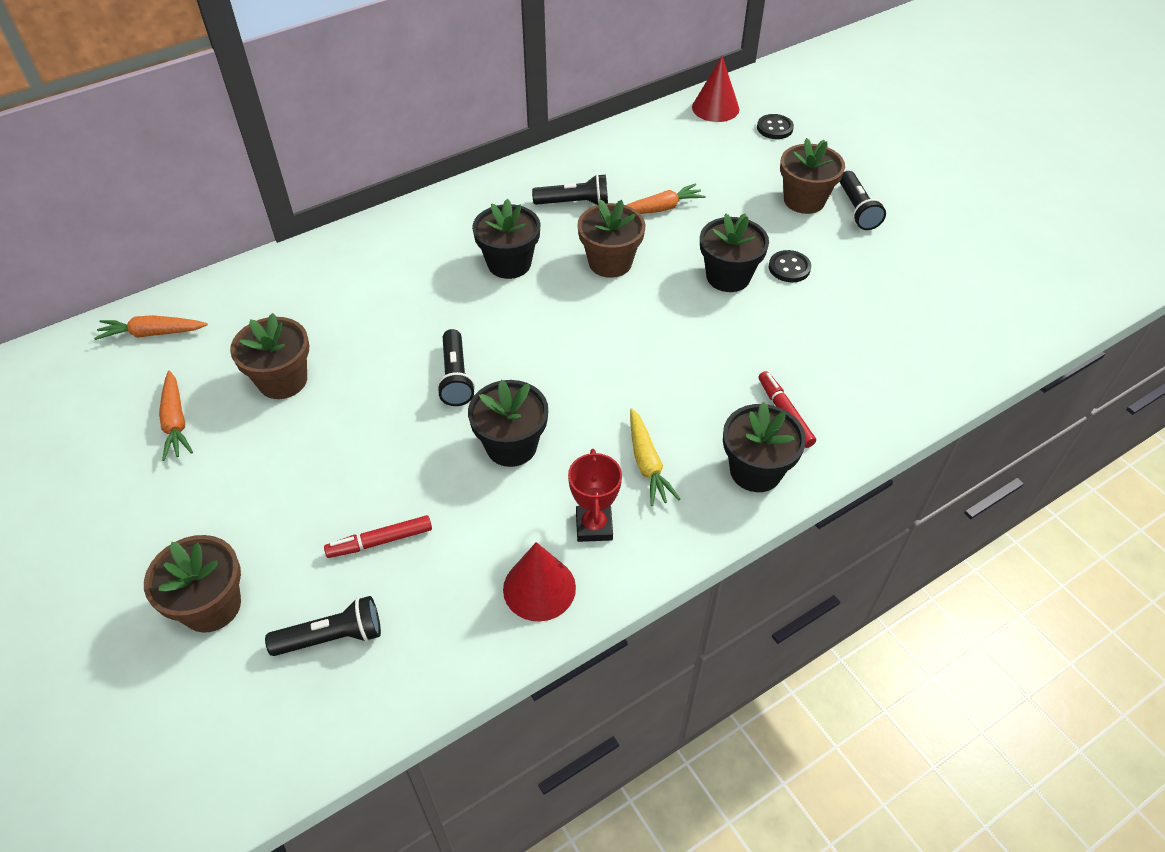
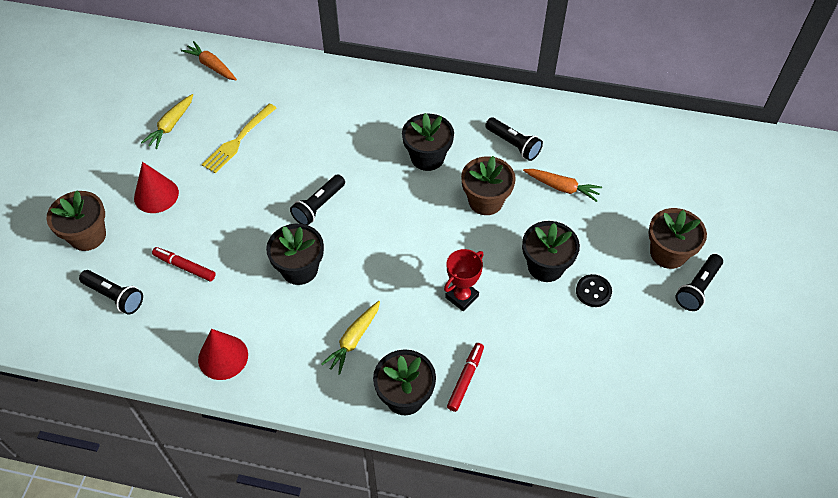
camera: 45 degrees right, 5 degrees up
orange carrot [159,371,193,461] -> yellow carrot [141,94,193,149]
brown flower pot [230,313,309,399] -> yellow fork [202,103,276,173]
red trophy [568,449,622,542] -> red trophy moved to [444,249,484,311]
red cone [692,56,739,122] -> red cone moved to [134,162,179,213]
black button [757,114,794,139] -> none

